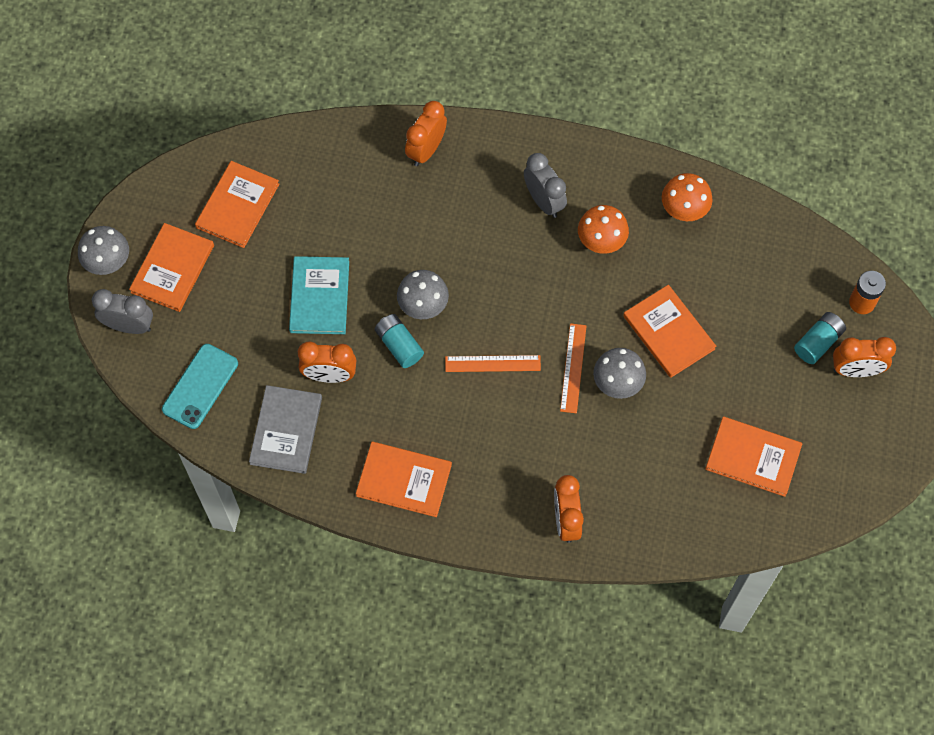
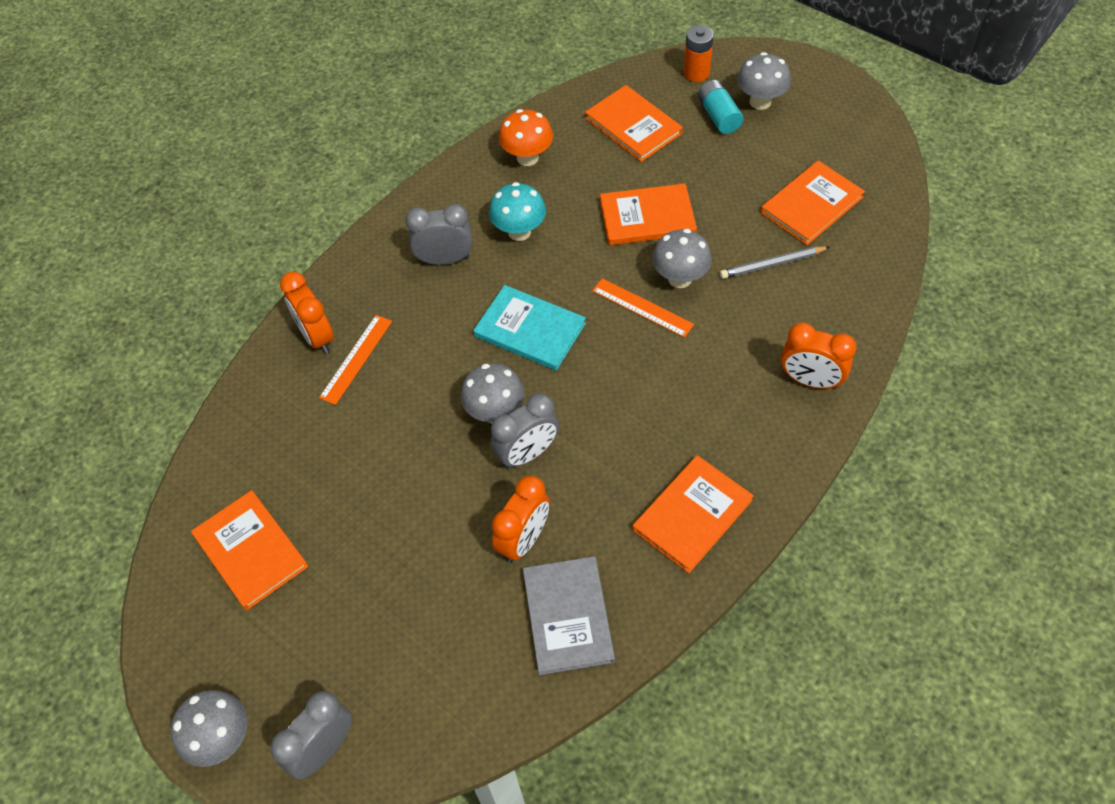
camera: 60 degrees left, 10 degrees down
orange book [129,223,214,312] -> orange book moved to [585,85,683,162]
turquoise phone [162,344,238,429] -> none
grey book [249,385,322,474] -> grey book turned 45 degrees clockwise [523,556,615,675]
turquoise book [289,256,349,334] -> turquoise book moved to [473,285,586,371]
turquoise battery [375,314,424,368] -> grey clock [490,393,559,469]
orange ruler [445,355,541,372] -> orange ruler moved to [319,315,392,405]
orange mushroom [578,205,629,254] -> turquoise mushroom [489,182,546,241]
orange clock [833,337,896,377] -> grey mushroom [737,52,791,110]
none -> grey pencil [720,246,830,279]

